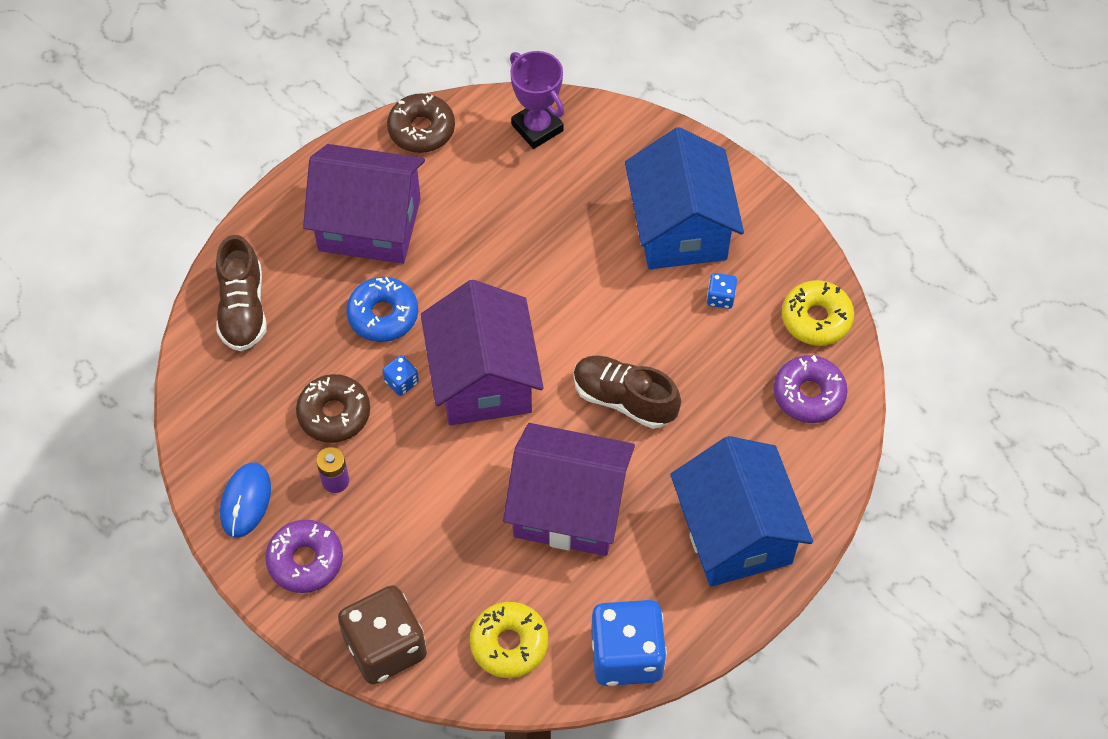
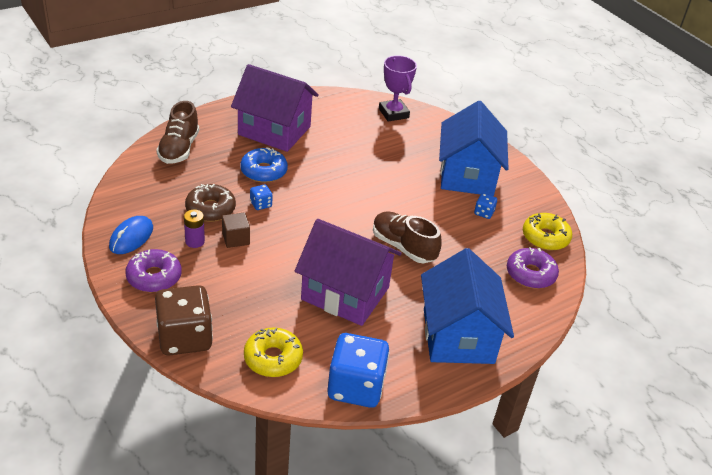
camera: 10 degrees right, 20 degrees down
brown donut [387,93,455,153] -> none
purple house [421,280,544,425] -> none
none -> brown cube [222,212,250,248]

